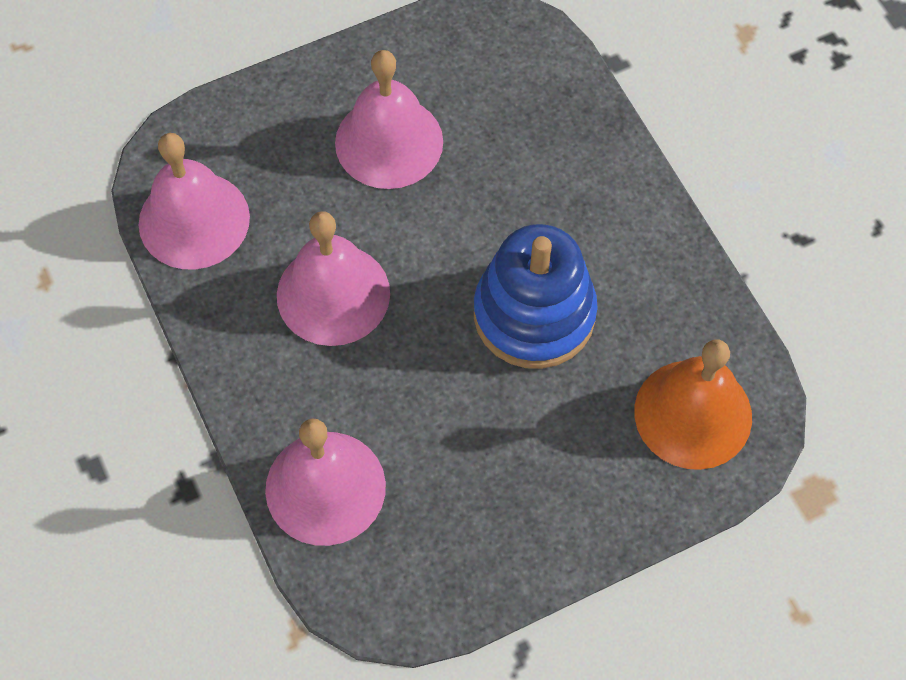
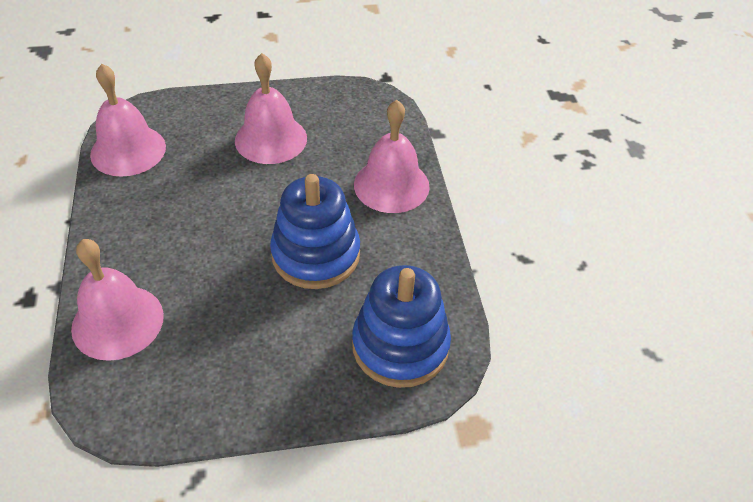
camera: 15 degrees right, 15 degrees down
pink bell [277,211,390,346] -> pink bell moved to [354,100,430,213]
orange bell [634,339,752,470] -> blue stacking toy [352,265,451,388]

